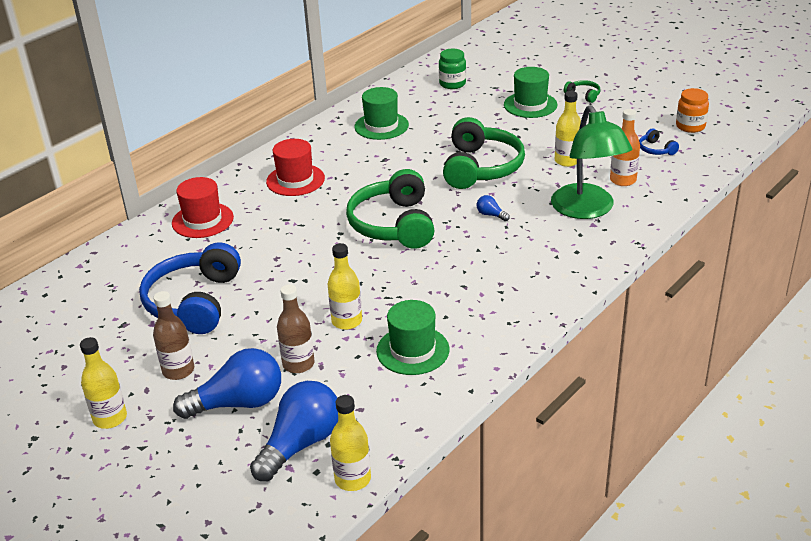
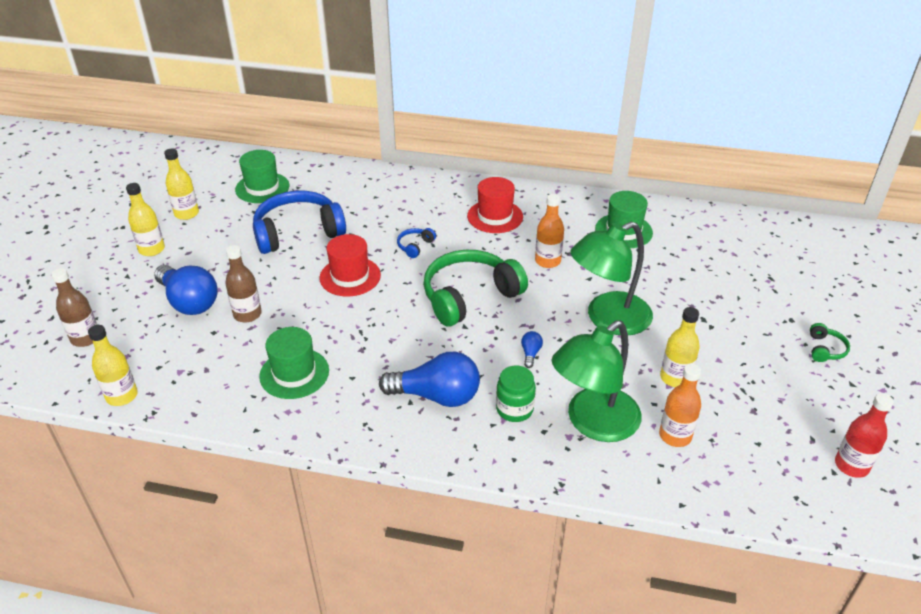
camera: 60 degrees right, 5 degrees up
brown bottle [153,291,194,380] -> brown bottle moved to [51,268,97,347]
red hat [172,177,234,238] -> red hat moved to [320,234,381,297]
blue light bulb [250,381,338,481] -> blue light bulb moved to [379,352,480,407]
yellow bottle [328,243,362,330] -> yellow bottle moved to [164,149,199,220]
green jar [439,49,466,89] -> green jar moved to [496,366,536,422]
green headphones [443,117,525,189] -> green lamp [570,222,653,335]
green hat [504,67,557,118] -> green hat moved to [235,150,289,203]
blue headphones [639,129,679,155] -> blue headphones moved to [397,228,436,258]
orange jar [676,88,709,133] -> red bottle [835,393,894,478]
none -> orange bottle [535,194,564,268]

